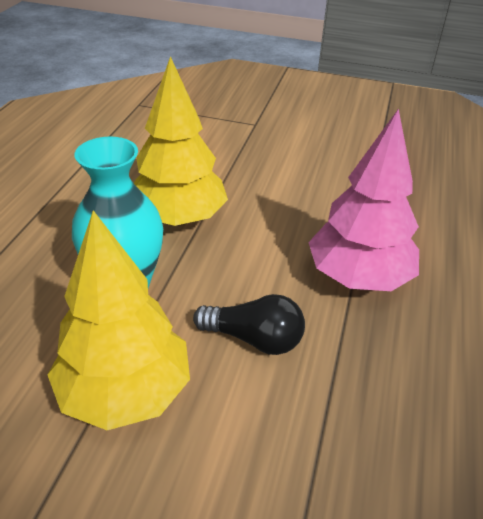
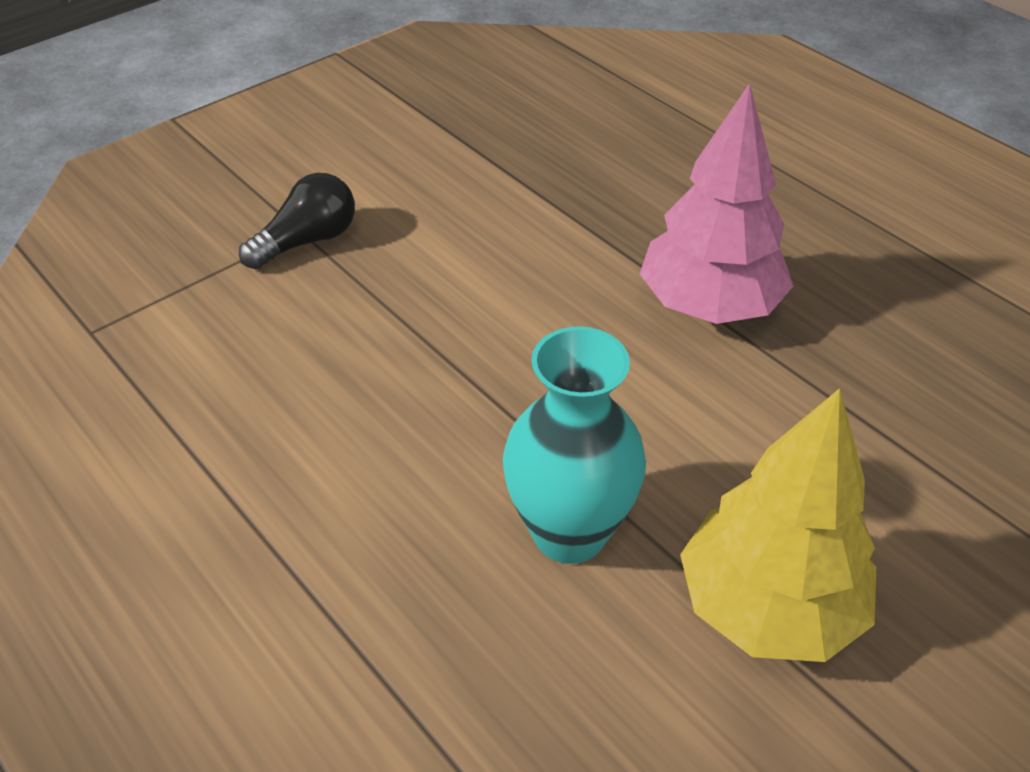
camera: 55 degrees left, 5 degrees up
yellow tree [134,56,228,226] -> none
black light bulb [193,294,305,355] -> black light bulb moved to [239,173,355,269]

